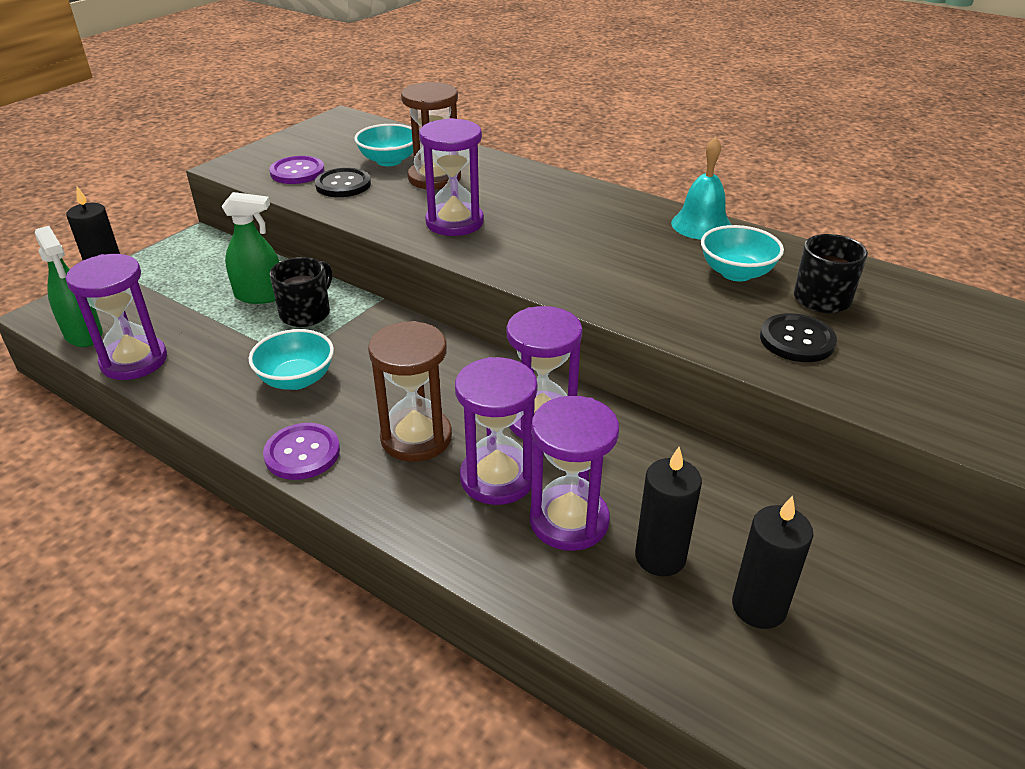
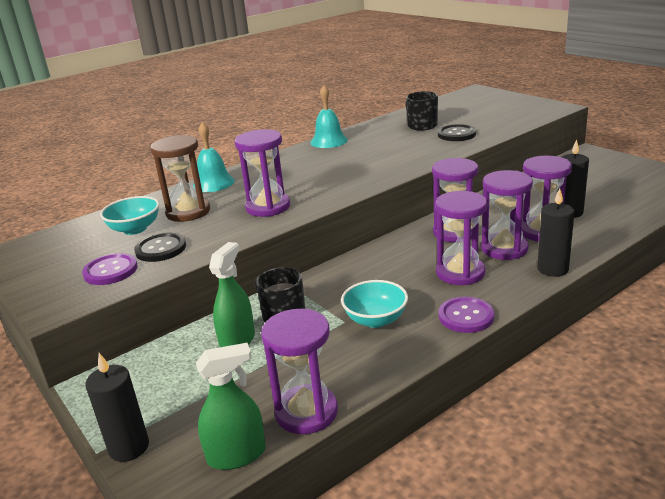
camera: 70 degrees left, 10 degrees down
brown hourglass [368,321,452,462] -> purple hourglass [435,191,487,285]
turquoise bowl [701,225,784,282] -> none
black candle [732,495,813,629] -> black candle moved to [537,188,575,277]
none -> turquoise bell [193,122,235,192]

